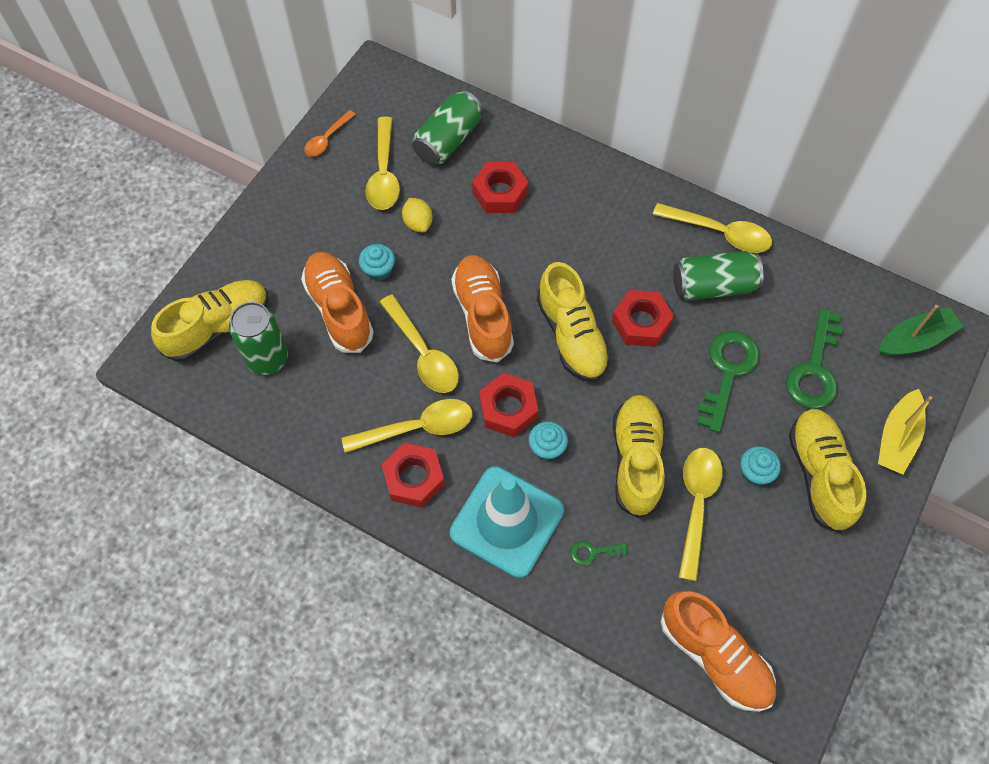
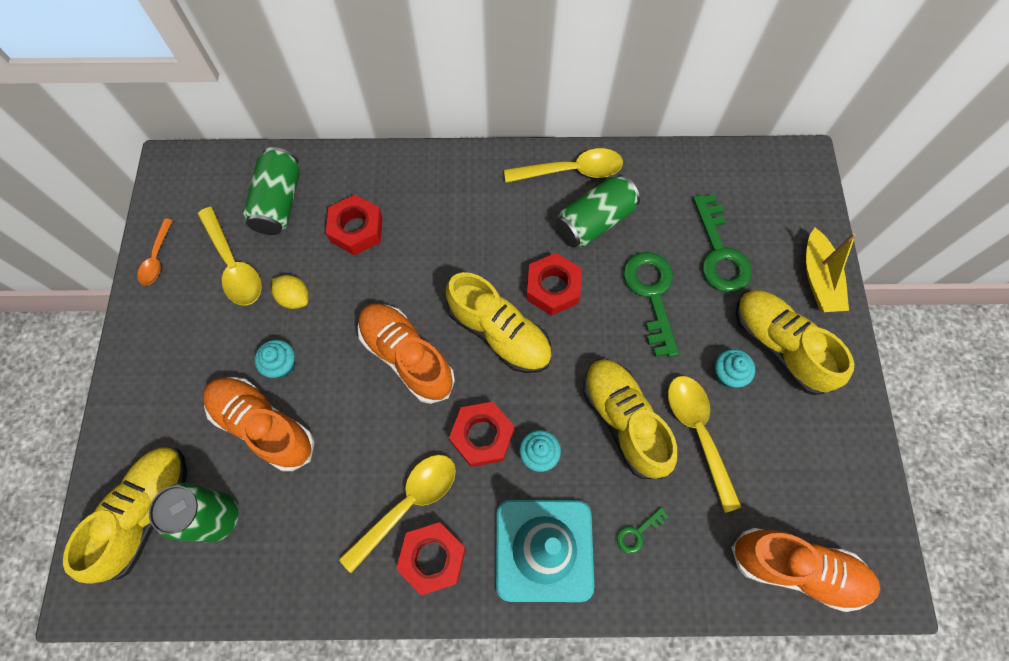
camera: 30 degrees left, 5 degrees up
yellow spoon [380,294,459,393] -> none
green boat [879,305,964,356] -> none

